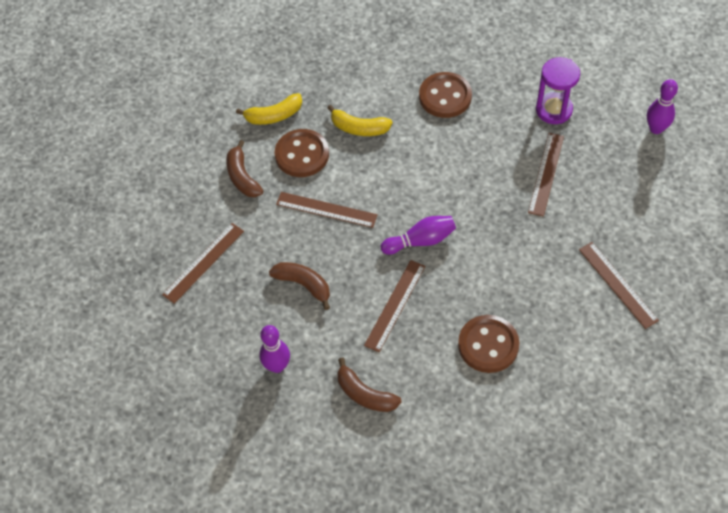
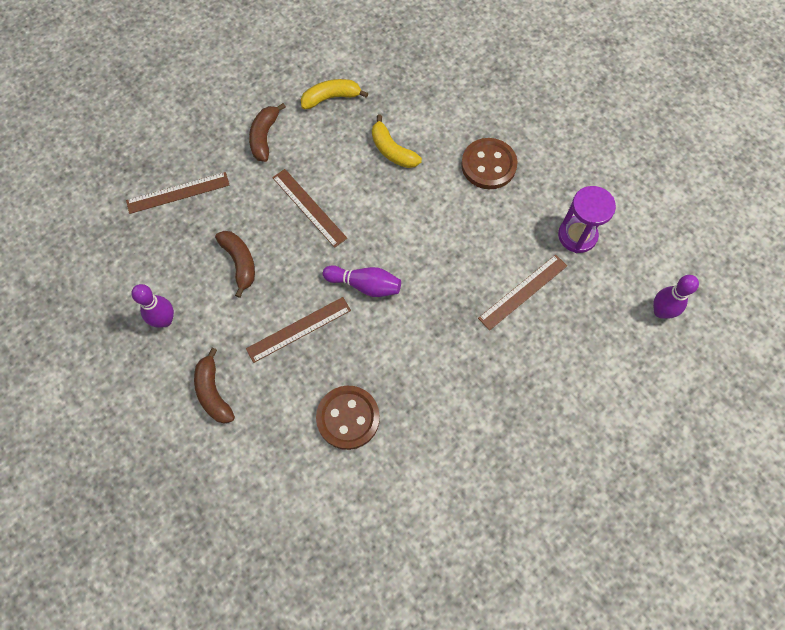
camera: 30 degrees right, 10 degrees up
yellow banana [236,93,302,125] -> yellow banana turned 150 degrees clockwise [301,79,368,109]
brown button [275,129,329,177] -> none
brown ruler [579,242,659,329] -> none

